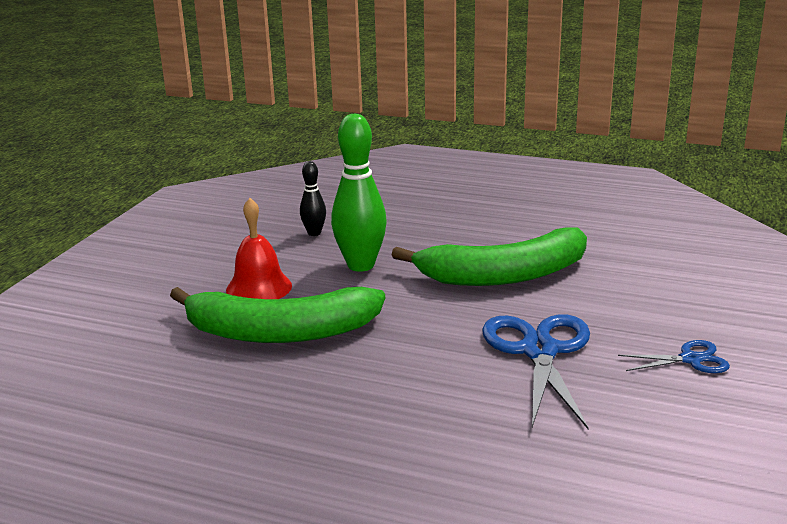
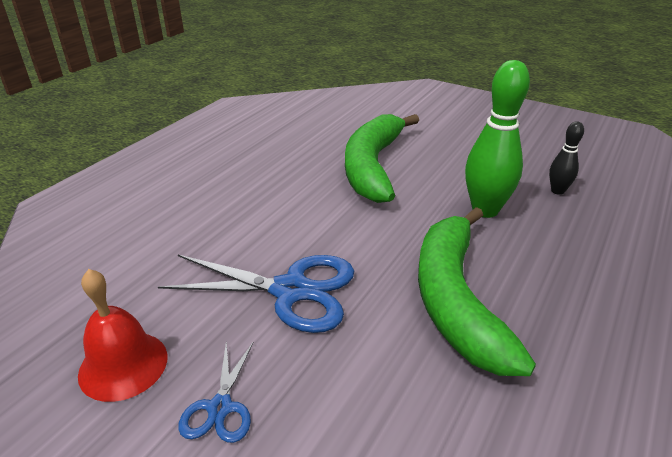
camera: 100 degrees right, 10 degrees up
red bell [226,198,292,299] -> red bell moved to [78,269,168,402]

